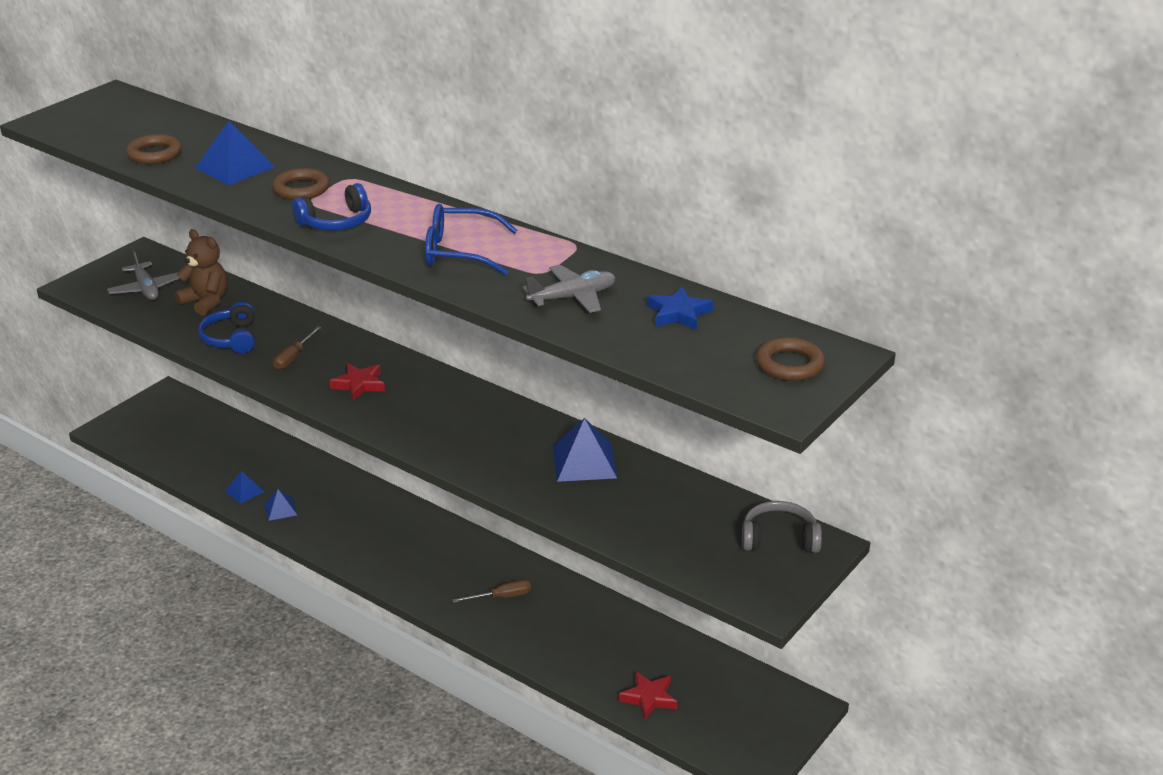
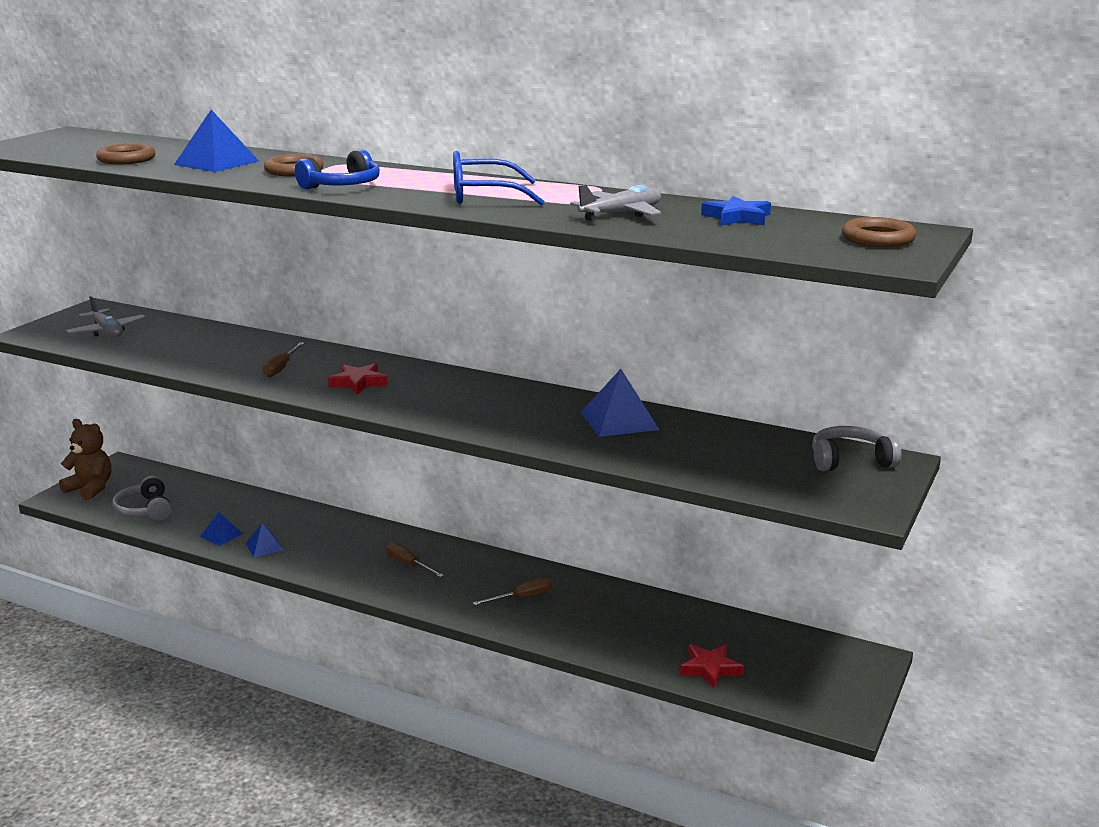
camera: 10 degrees left, 10 degrees down
brown teddy bear [175,229,227,316] -> brown teddy bear moved to [59,419,111,500]
blue headphones [198,302,255,353] -> none
none -> grey headphones [112,476,172,521]
none -> brown screwdriver [386,542,444,577]

